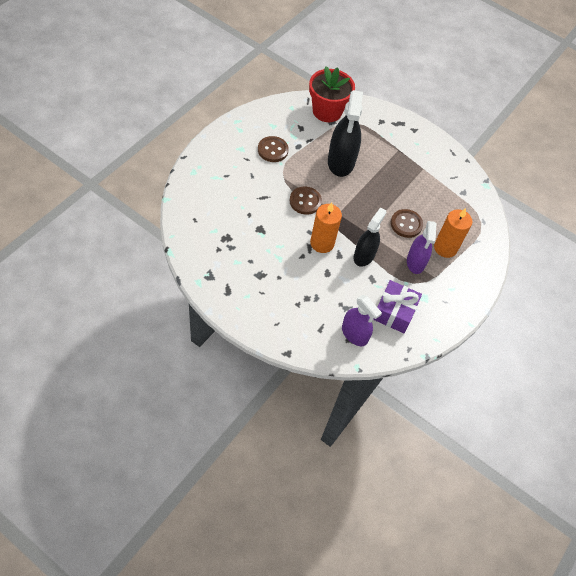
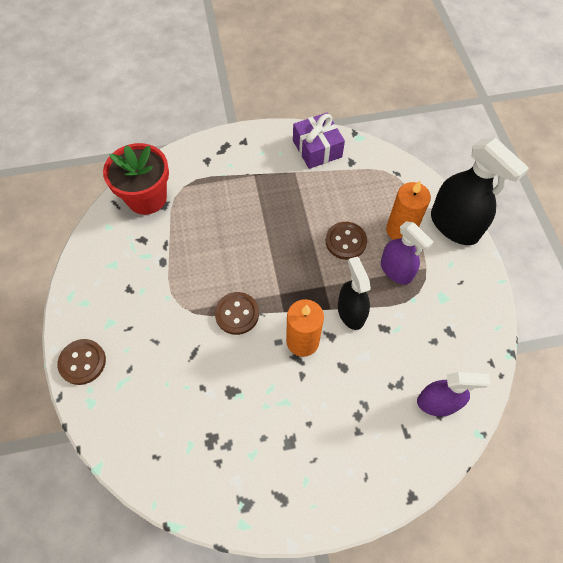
camera: 40 degrees left, 5 degrees up
brown button [258,136,289,162] -> brown button moved to [57,339,106,385]
black spray bottle [328,90,363,177] -> black spray bottle moved to [431,138,529,245]
purple gift [373,280,422,333] -> purple gift moved to [293,113,345,169]

